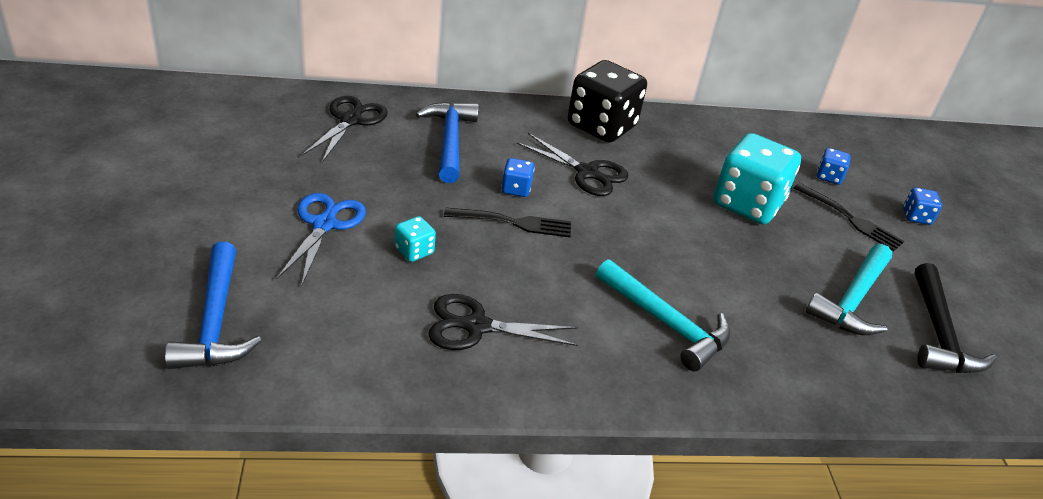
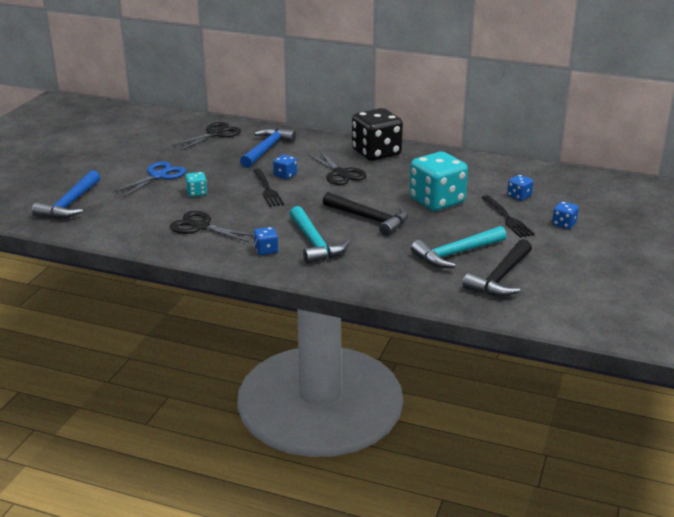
camera: 30 degrees right, 10 degrees down
black fork [444,207,571,237] -> black fork turned 45 degrees clockwise [253,168,284,207]
none -> blue dice [253,227,279,255]
none -> black hammer [323,192,408,236]

